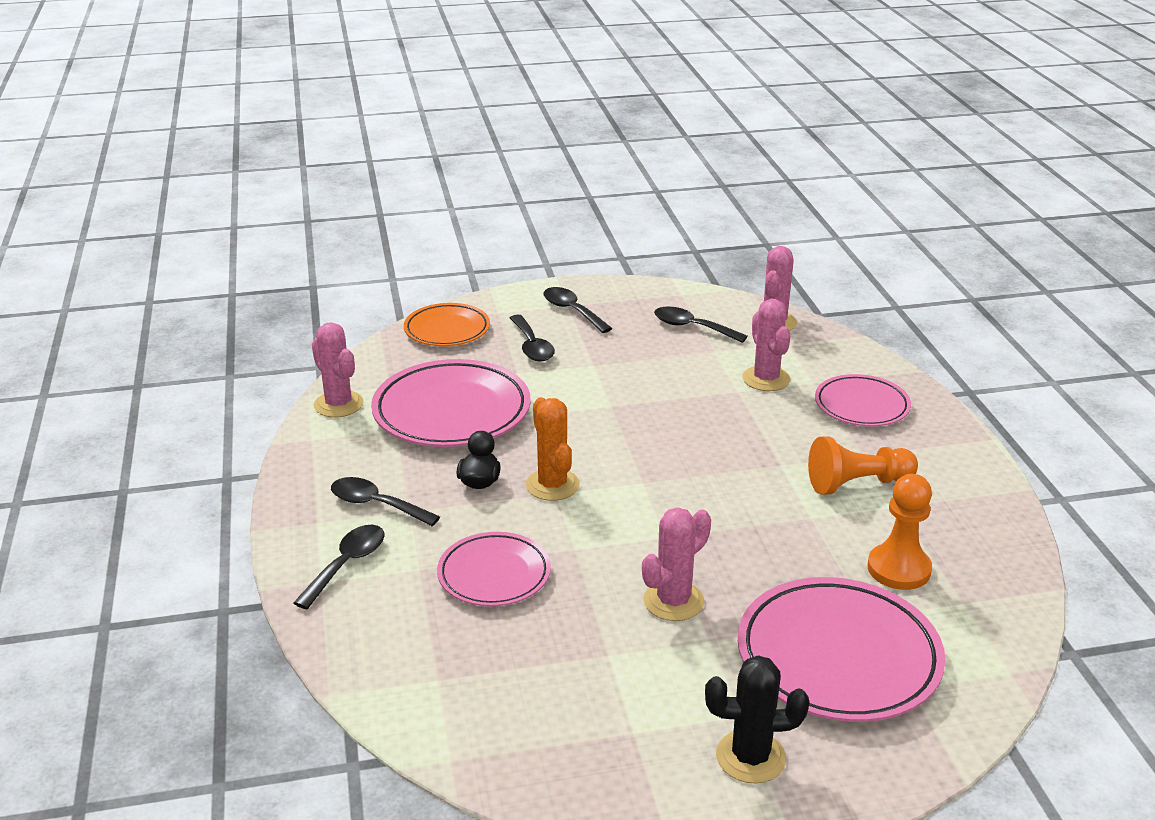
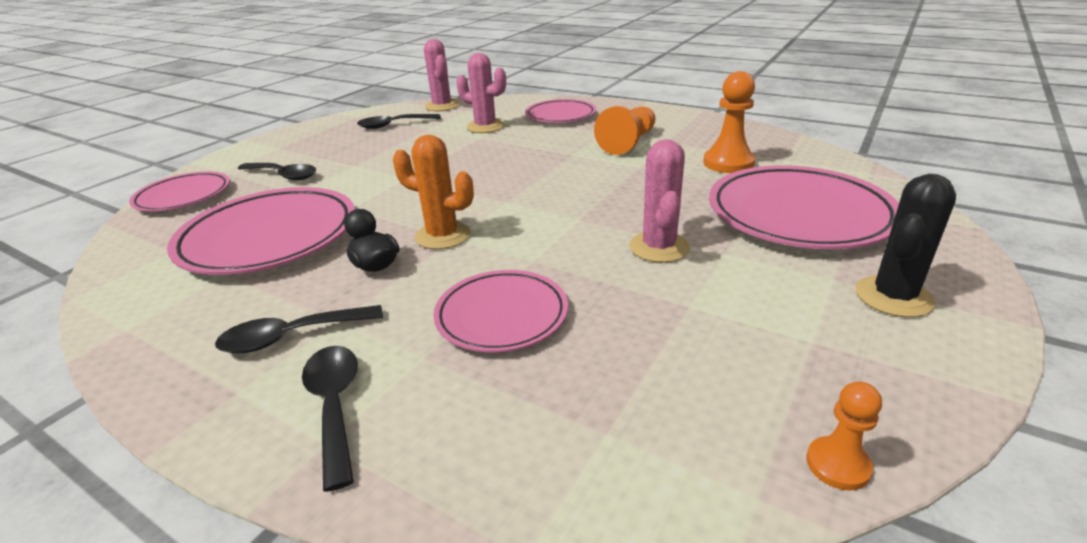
camera: 45 degrees left, 0 degrees up
pink cactus [312,322,364,417] -> none
orange plate [404,303,490,346] -> pink plate [129,171,230,212]
black spoon [544,287,613,333] -> none
none -> orange pawn [806,381,882,491]

